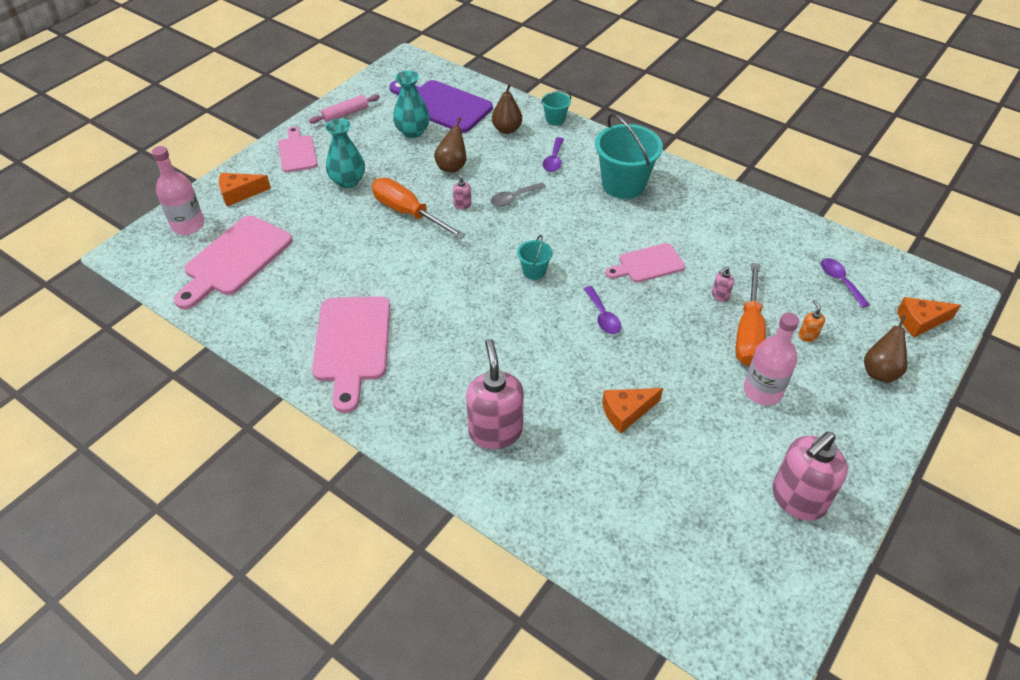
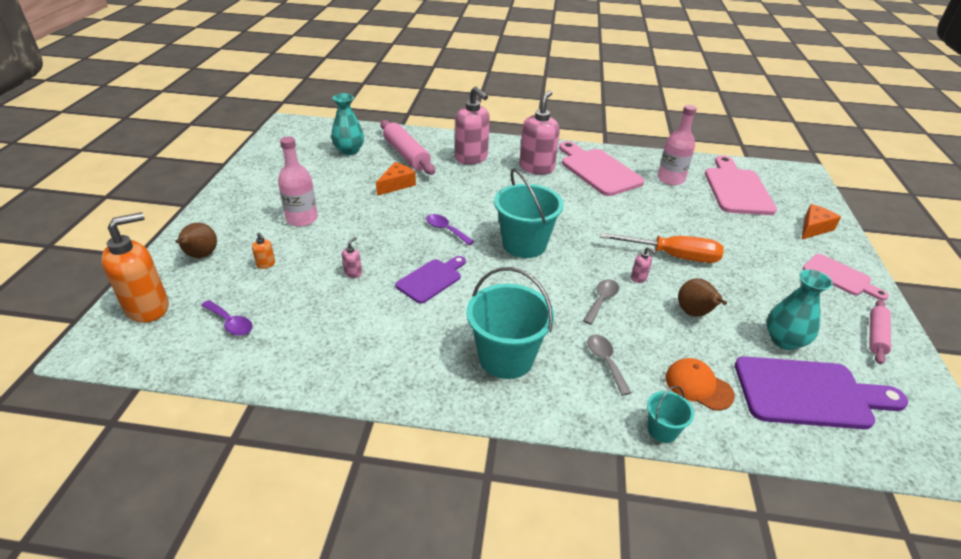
camera: 150 degrees right, 10 degrees down
pink bottle [152,146,204,235] -> pink bottle moved to [658,105,697,185]
turquoise vase [325,118,365,188] -> turquoise vase moved to [331,93,364,155]
brown pear [492,84,522,134] -> orange cap [665,358,735,411]
turquoise bucket [517,235,553,280] -> turquoise bucket [494,168,564,258], size x2.05
purple spoon [543,137,564,172] -> grey spoon [587,334,631,396]
pink cutting board [605,243,685,282] -> purple cutting board [395,256,466,303]
orange screwdriver [735,263,766,366] -> none
pink soap dispenser [772,432,848,521] -> pink soap dispenser moved to [519,90,560,175]
orange cheese [898,297,961,337] -> orange soap dispenser [101,212,169,323]
none -> pink rolling pin [380,120,435,175]

